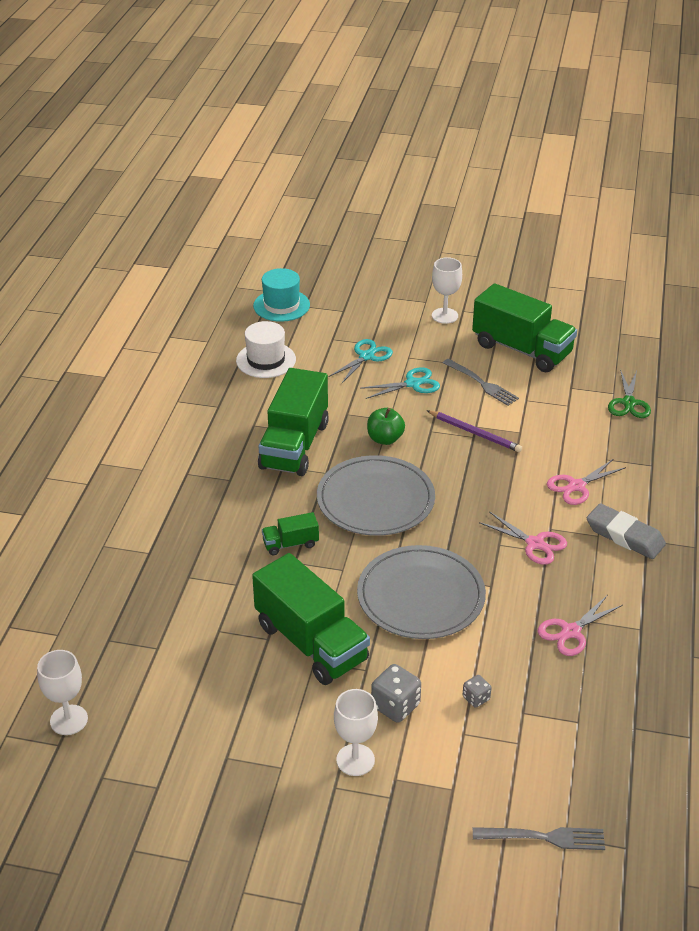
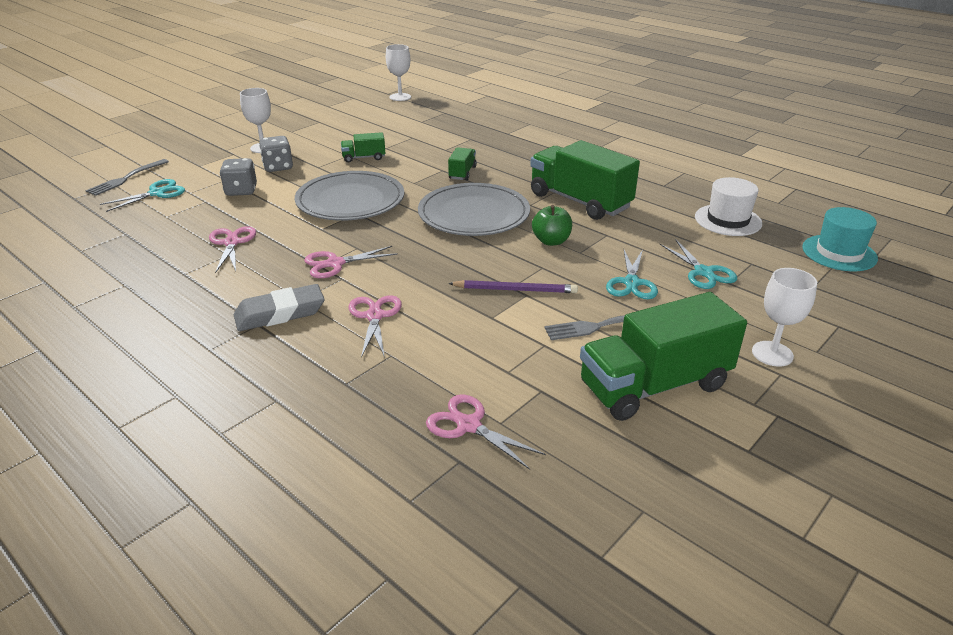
camera: 120 degrees right, 5 degrees down
green truck [252,553,370,685] -> green truck [341,132,385,162], size x0.46
purple pencil [427,410,522,452] -> purple pencil turned 150 degrees counterclockwise [448,280,578,293]
grey dice [463,675,491,708] -> grey dice [220,158,257,196], size x1.76
green scissors [608,369,651,418] -> pink scissors [426,395,546,470]
none -> turquoise scissors [100,179,185,212]

